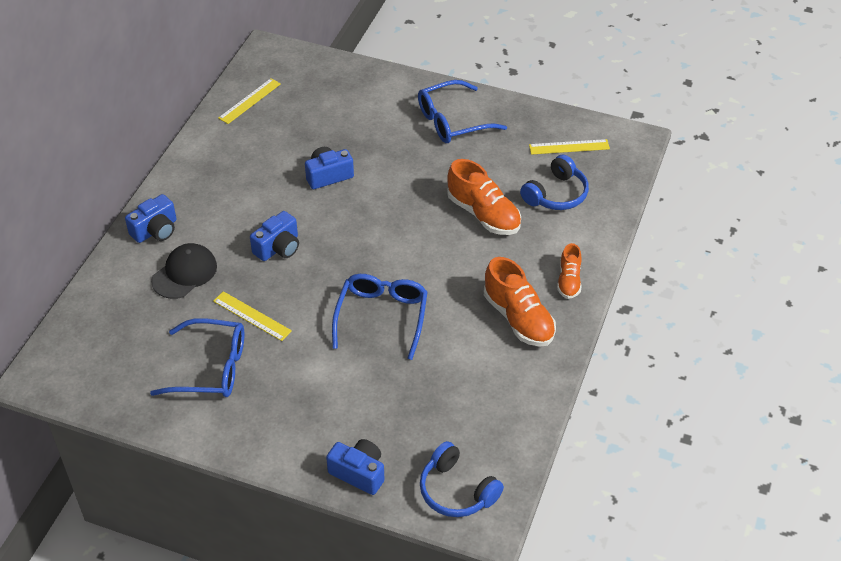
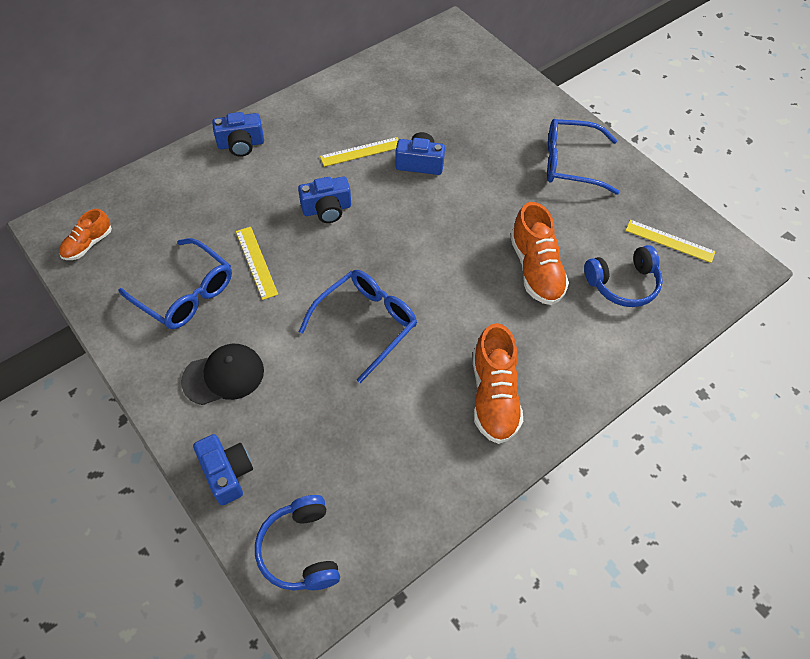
camera: 30 degrees right, 10 degrees up
black cap [151,243,217,299] -> black cap moved to [181,344,264,405]
yellow ruler [218,78,281,124] -> yellow ruler moved to [320,137,399,167]
orange shoe [557,243,582,299] -> orange shoe moved to [59,209,112,260]

